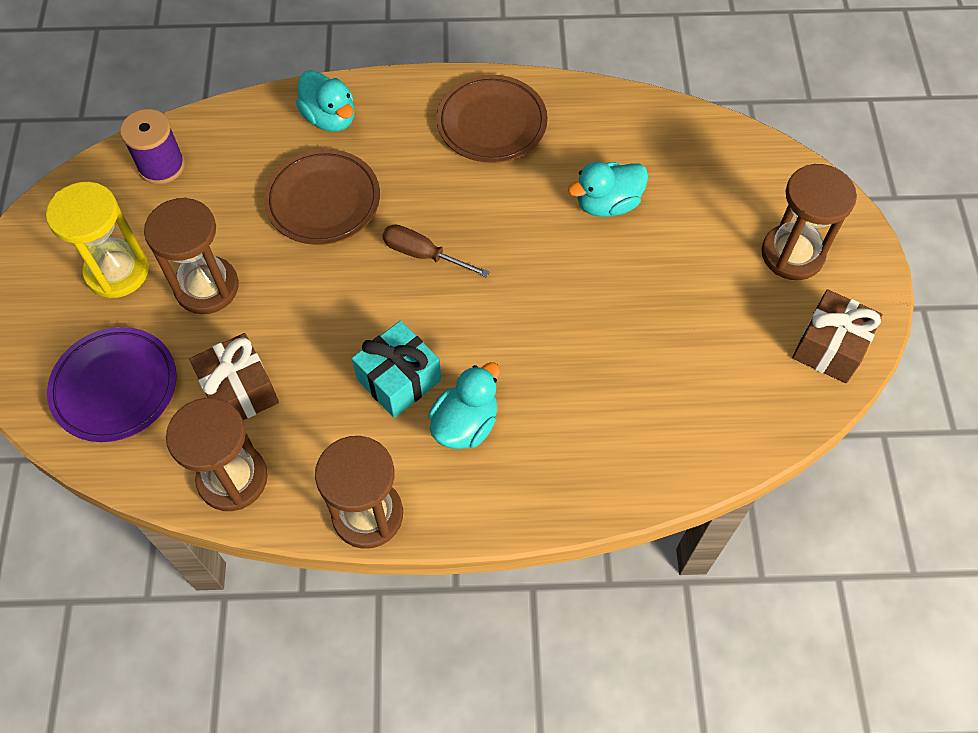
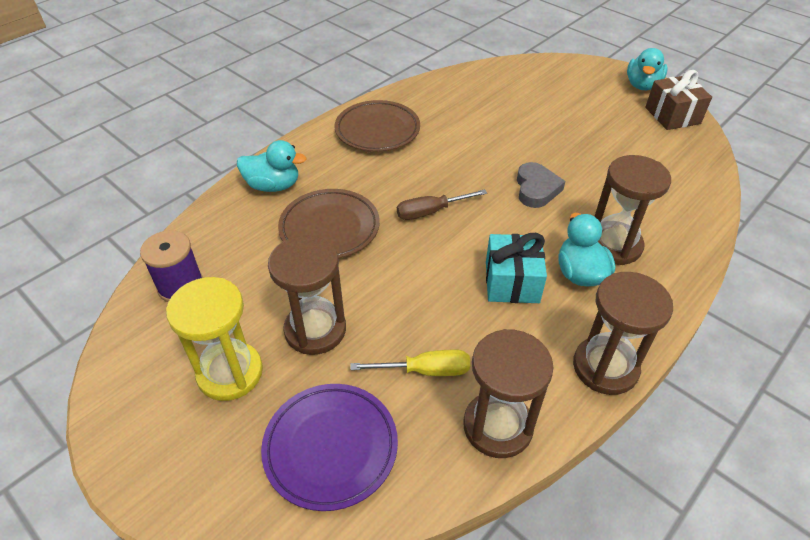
camera: 45 degrees left, 15 degrees down
brown gift [189,333,279,420] -> yellow screwdriver [350,350,470,376]
turquoise duck [568,162,648,217] -> turquoise duck moved to [627,48,668,90]
brown hourglass [761,164,857,280] -> brown hourglass moved to [594,155,671,265]
none -> grey heart [517,162,566,208]

